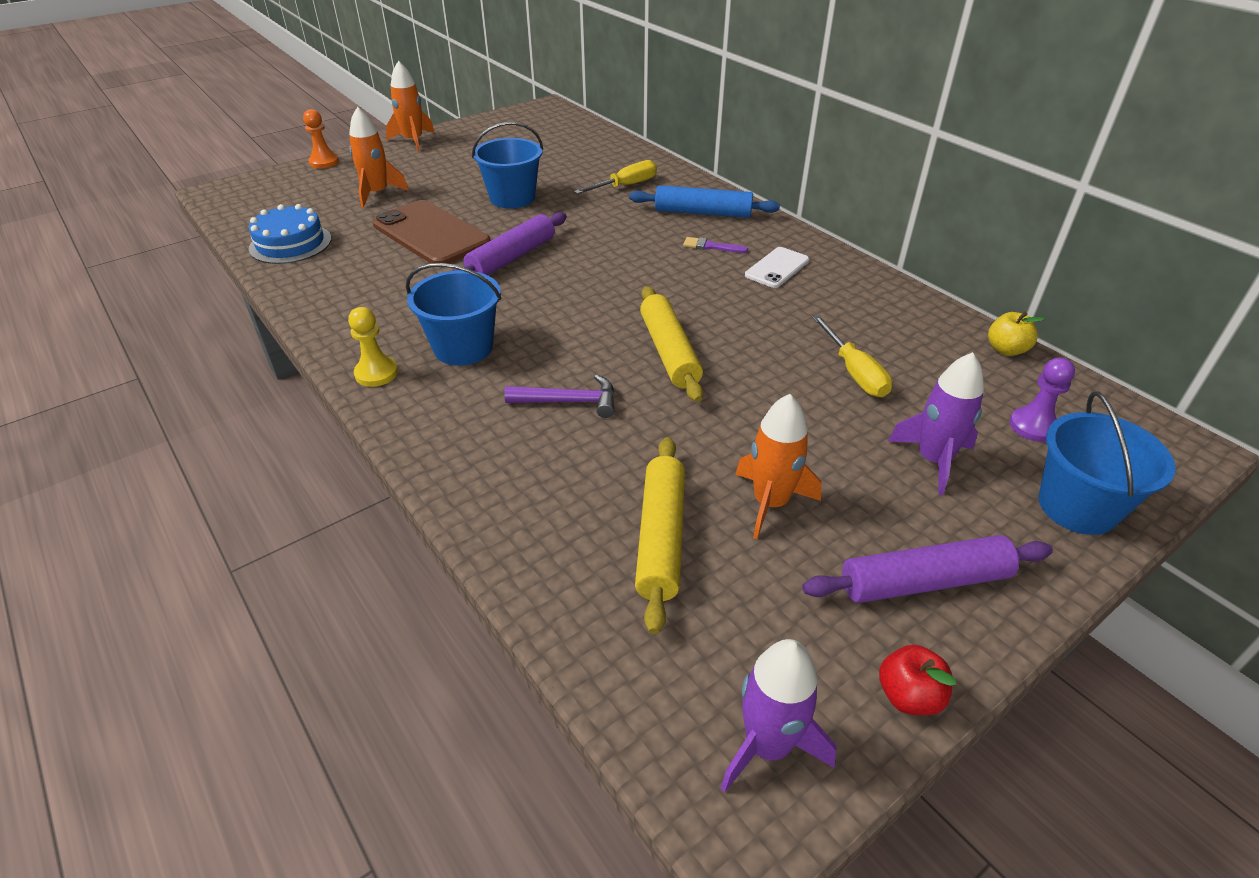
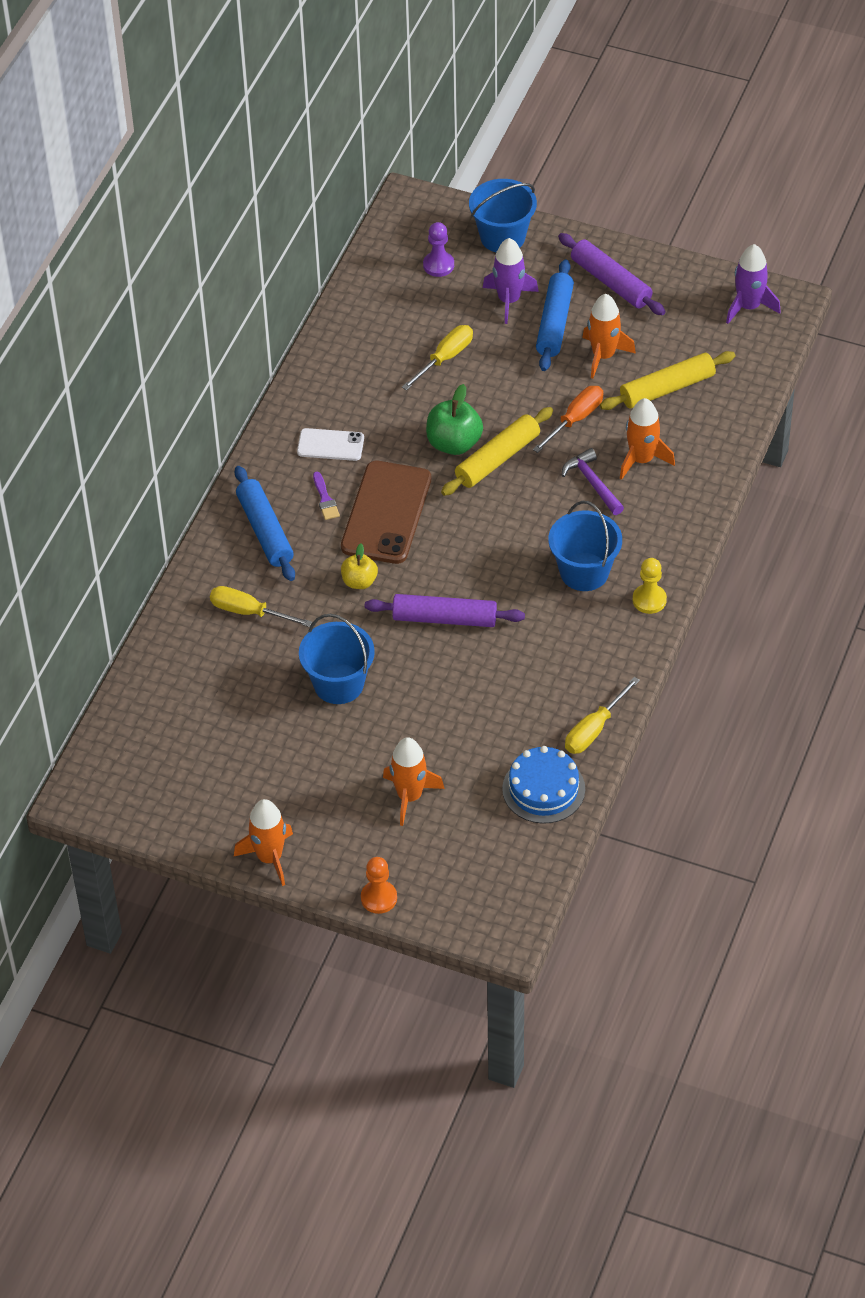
camera: 120 degrees left, 10 degrees up
brown phone [372,200,491,264] -> brown phone moved to [341,461,431,564]
red apple [879,645,956,716] -> none
yellow apple [988,311,1045,356] -> yellow apple moved to [341,543,378,589]
none -> green apple [426,384,483,455]
none -> orange screwdriver [533,386,603,453]
none -> blue rolling pin [536,259,574,371]
none -> yellow screwdriver [565,677,640,754]
none -> orange rocket [620,398,675,480]

